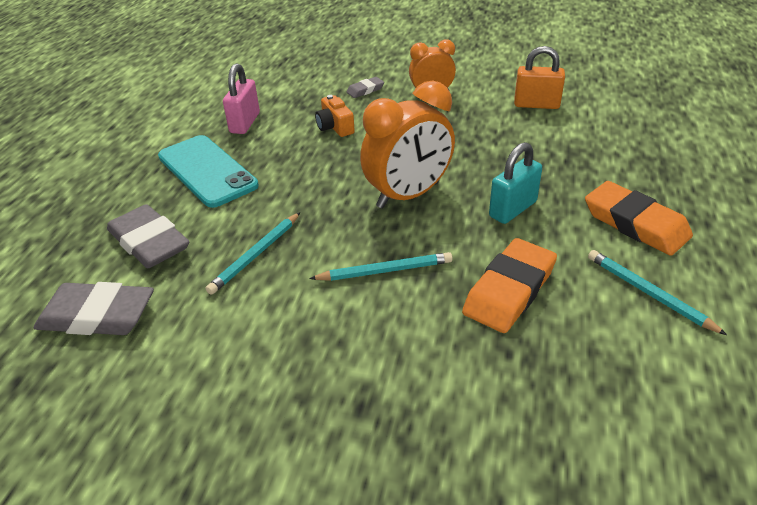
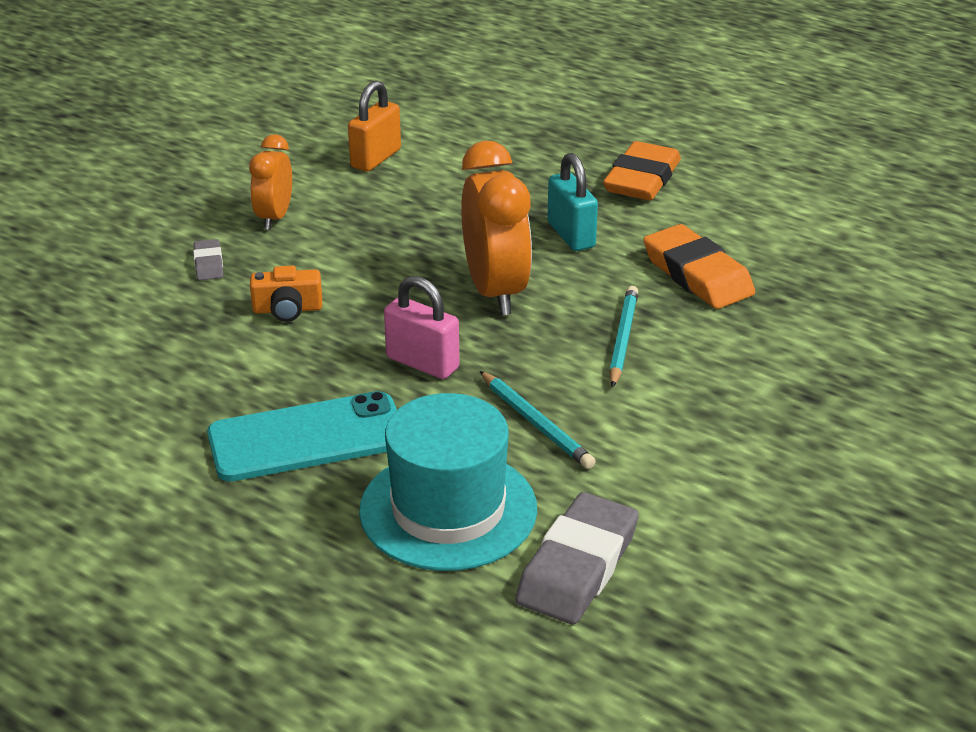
camera: 70 degrees left, 5 degrees down
grey eraser [107,204,190,268] -> turquoise hat [359,393,537,571]
pink padlock [223,63,260,134] -> pink padlock moved to [384,276,460,379]
orange eraser [585,181,693,256] -> orange eraser turned 45 degrees counterclockwise [603,141,681,200]
turquoise pencil [588,250,727,335] -> none

